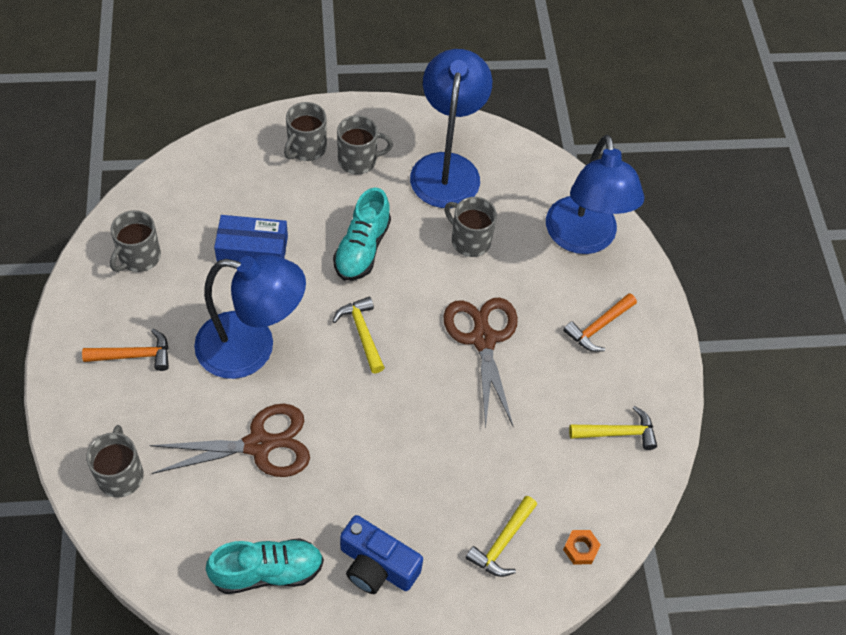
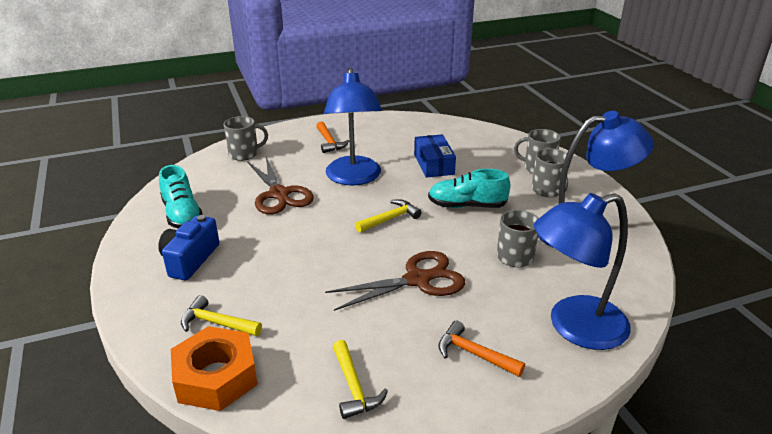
camera: 80 degrees right, 25 degrees down
grey mug [110,210,161,272] -> none
orange nut [563,530,601,565] -> orange nut [171,326,258,411], size x2.42

